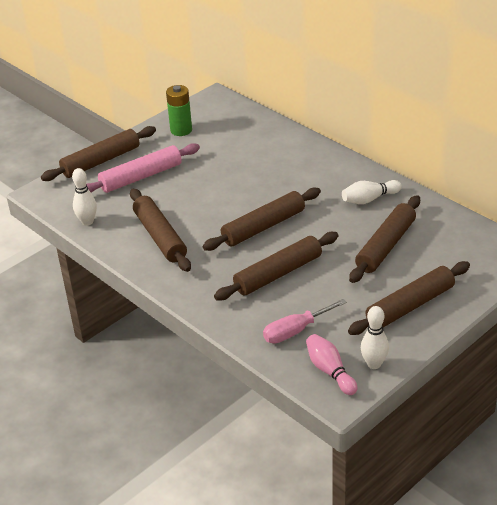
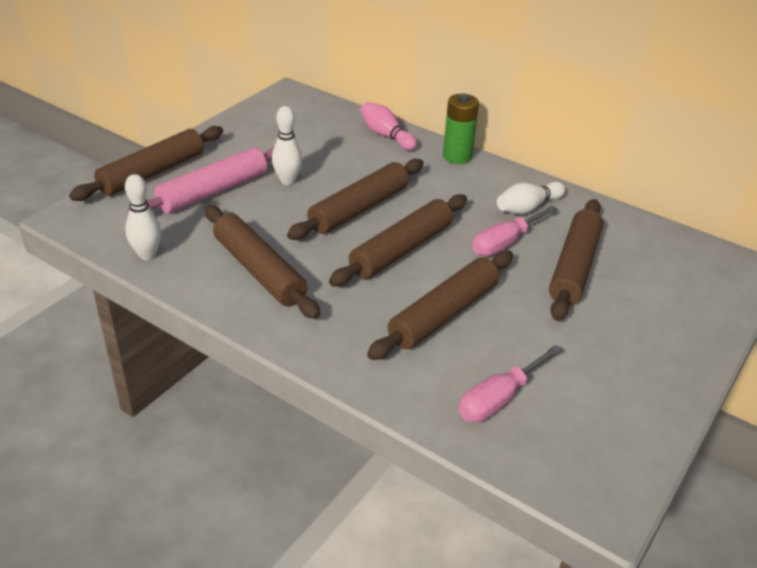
camera: 15 degrees left, 0 degrees up
green battery [166,85,192,136] -> green battery moved to [443,93,479,164]
pink bowling pin [306,334,357,395] -> pink bowling pin moved to [360,102,417,151]
brown rolling pin [348,261,470,335] -> brown rolling pin moved to [287,159,424,240]
white bowling pin [361,306,389,369] -> white bowling pin moved to [272,106,302,185]
none -> pink screwdriver [472,206,557,256]

